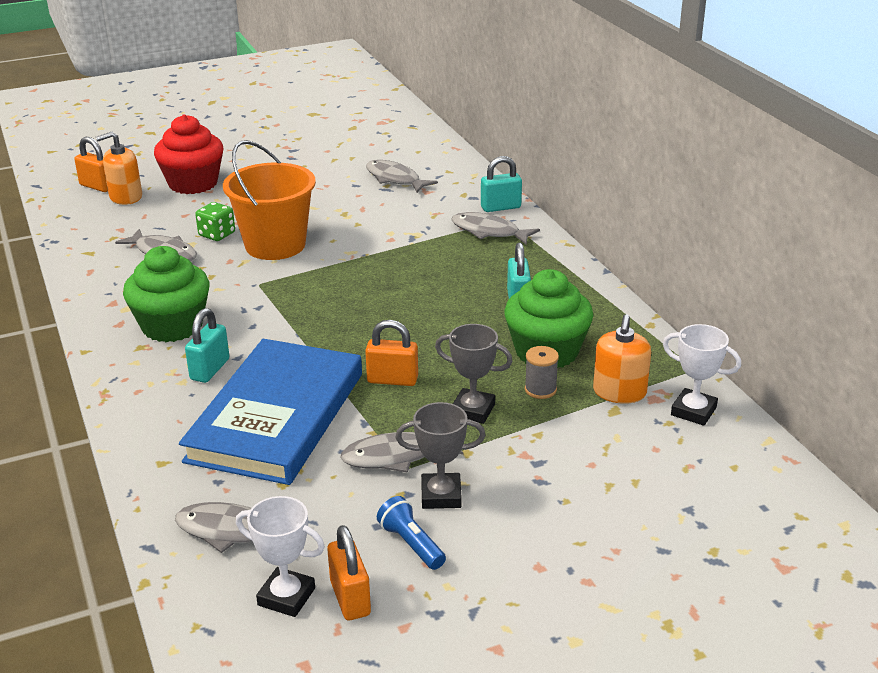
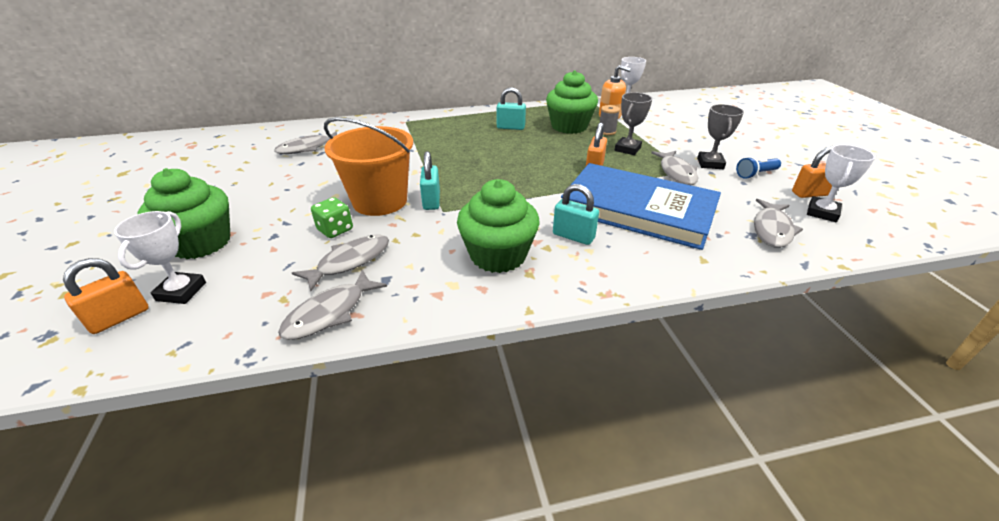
camera: 80 degrees left, 5 degrees up
orange soap dispenser [96,132,142,205] -> white trophy [114,211,206,304]
red cupcake [154,114,223,194] -> green cupcake [137,168,230,259]
grey fish [451,212,540,245] -> grey fish moved to [278,270,387,340]
turquoise padlock [481,156,522,212] -> turquoise padlock moved to [420,151,440,210]

